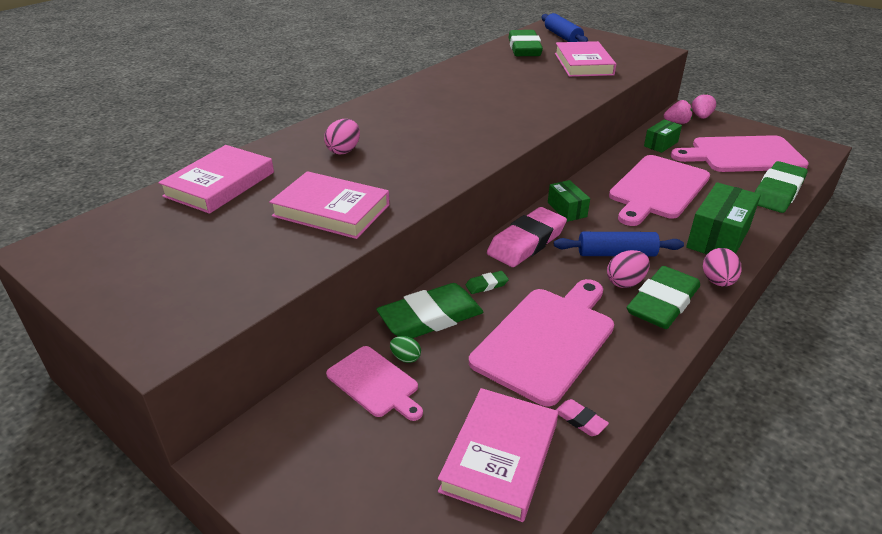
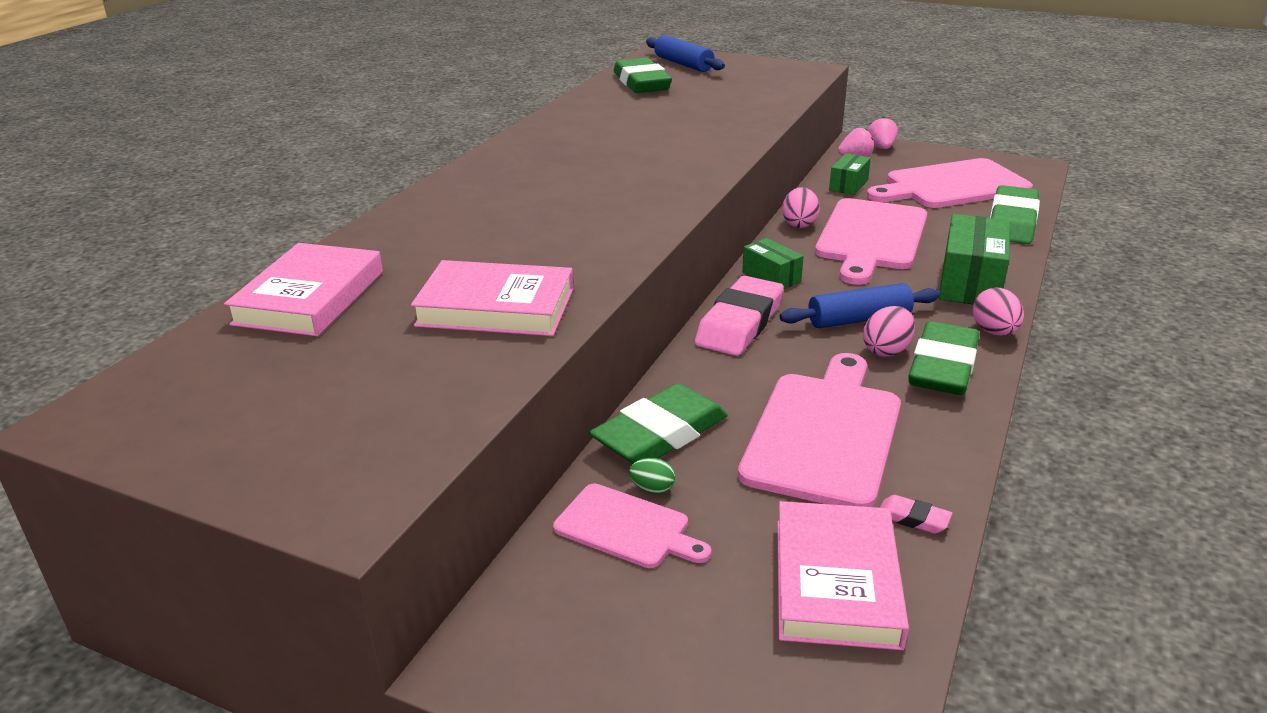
camera: 15 degrees left, 5 degrees down
pink egg [324,119,360,154] -> pink egg moved to [782,187,820,228]
green eraser [465,271,509,294] -> none
pink book [555,41,616,77] -> none

